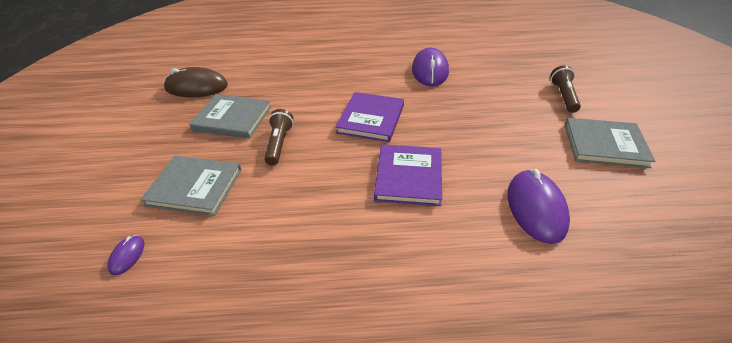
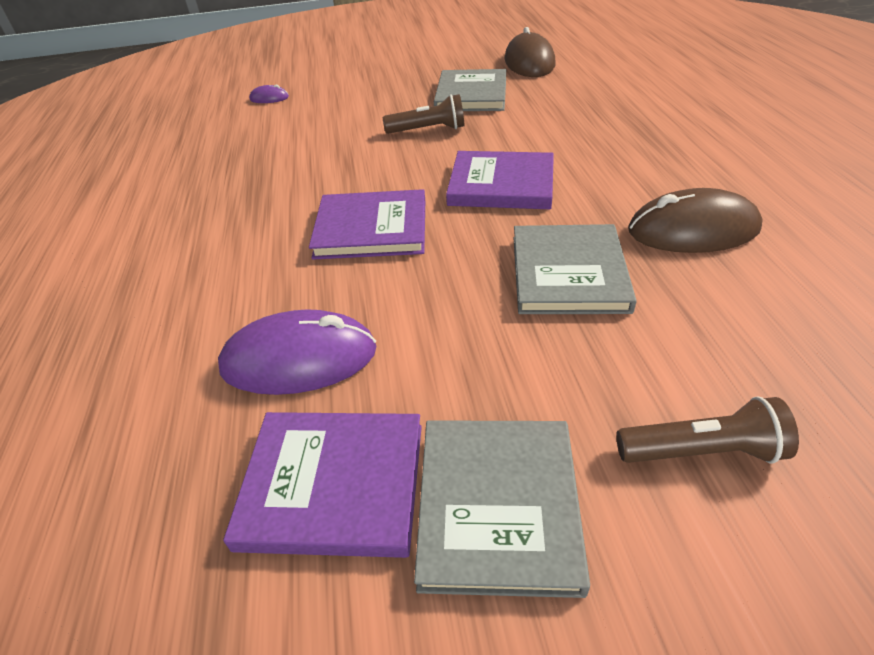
camera: 85 degrees right, 0 degrees up
grey book [140,156,241,216] -> grey book moved to [514,224,637,314]
purple mouse [412,47,449,86] -> brown mouse [628,188,763,253]
none -> purple book [223,412,422,558]

